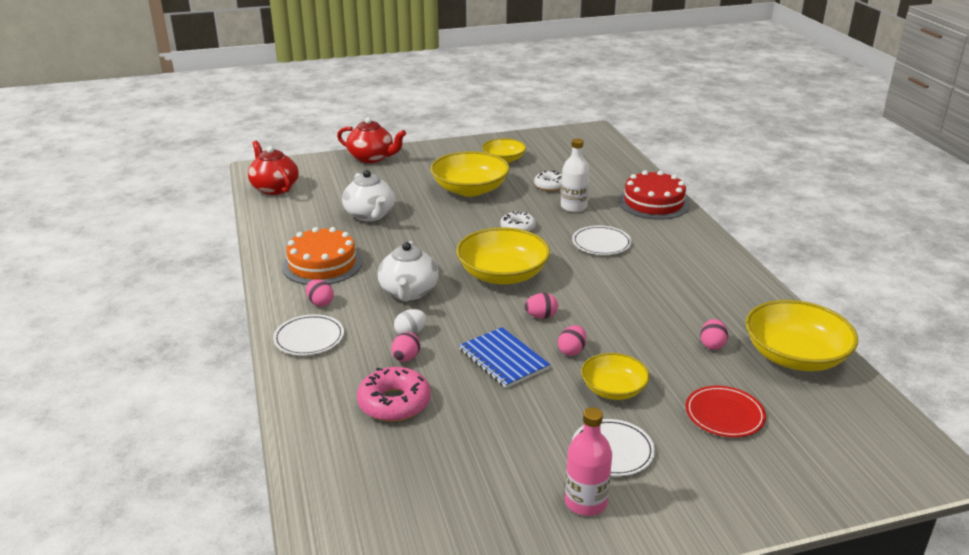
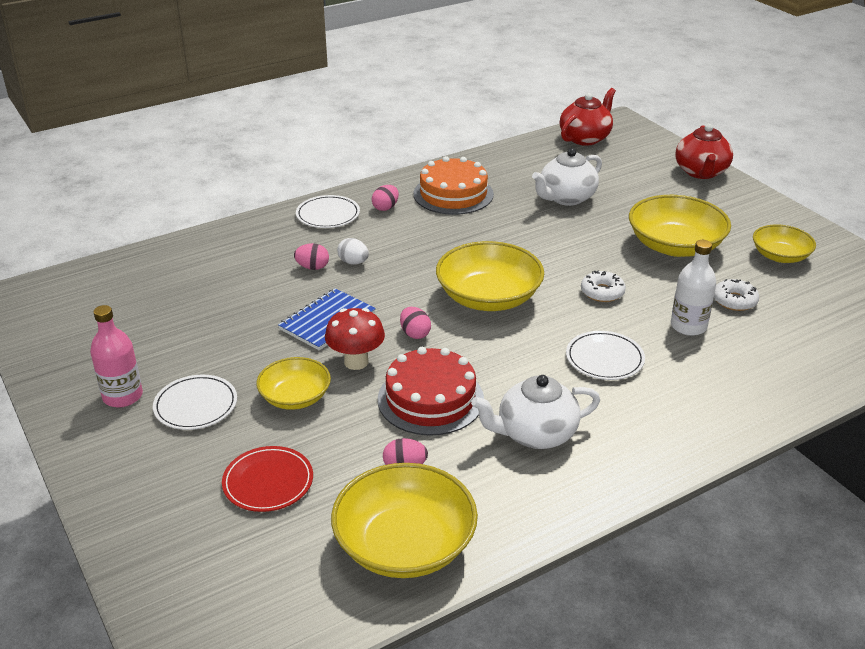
camera: 75 degrees right, 5 degrees up
pink donut [357,367,431,422] -> none
white teapot [378,241,439,301] -> white teapot moved to [471,375,600,449]
pink egg [558,325,586,356] -> red mushroom [325,308,385,370]
red cake [618,170,690,220] -> red cake moved to [378,347,484,436]

